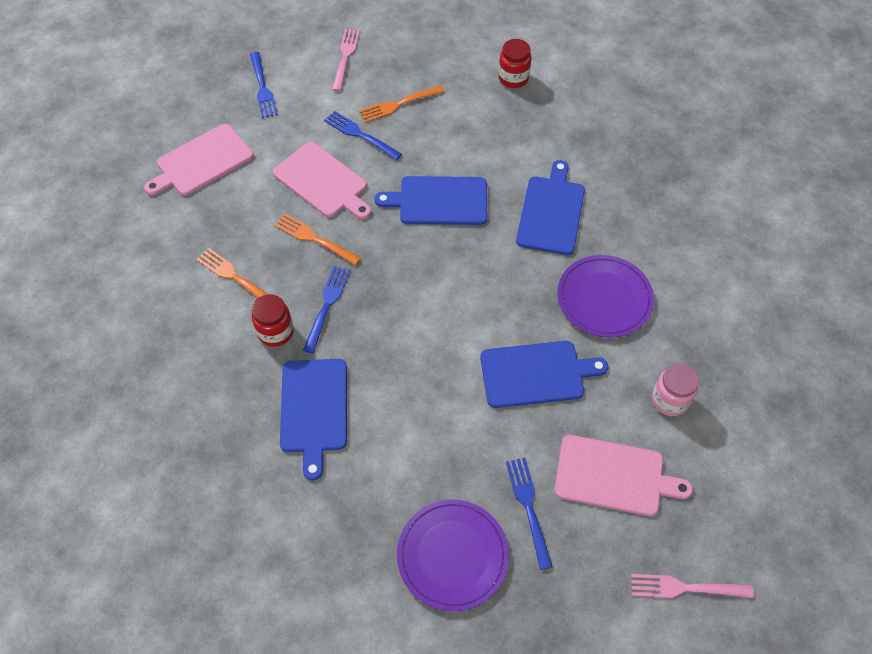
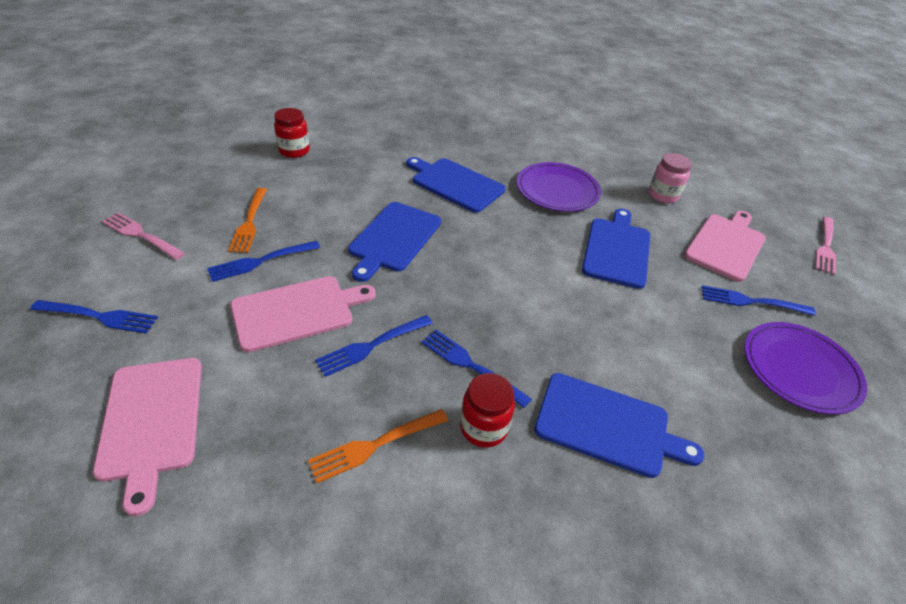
camera: 70 degrees left, 15 degrees down
orange fork [274,213,361,265] -> blue fork [315,315,433,377]

